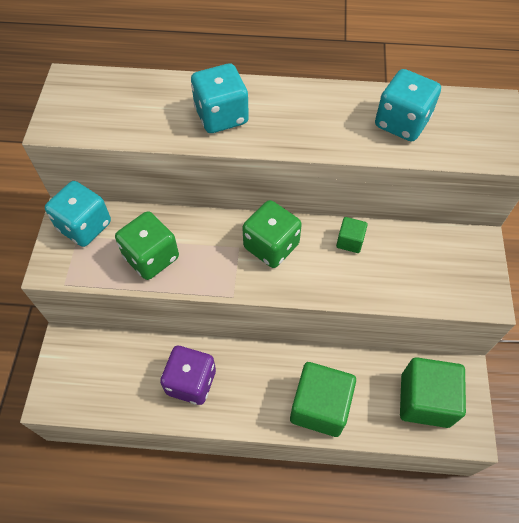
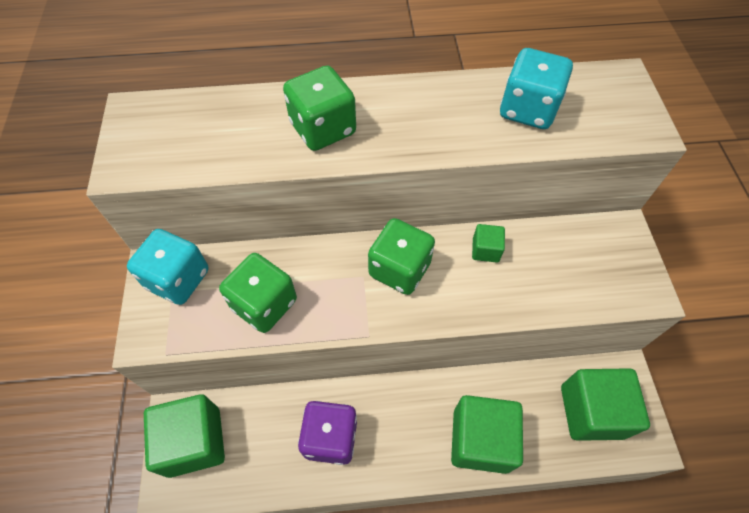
camera: 10 degrees left, 0 degrees up
turquoise dice [191,63,249,133] -> green dice [283,66,356,151]
none -> green cube [144,394,225,478]

